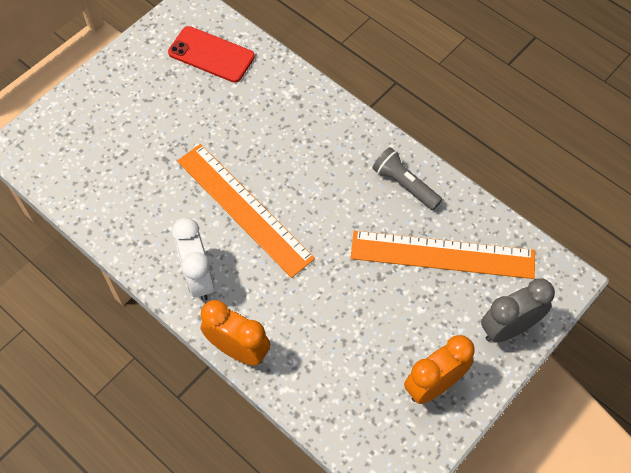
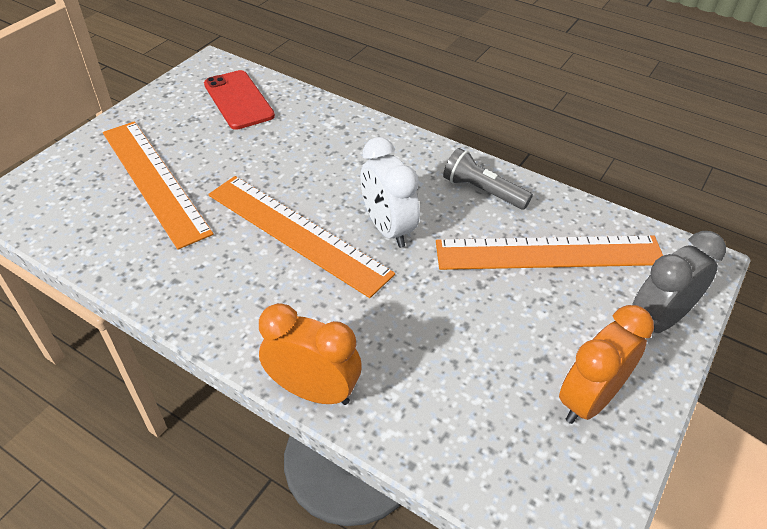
camera: 10 degrees left, 15 degrees down
red phone [168,26,255,83] -> red phone turned 45 degrees clockwise [204,70,275,130]
white clock [172,218,215,301] -> white clock moved to [361,137,420,248]
none -> orange ruler [103,121,214,250]

